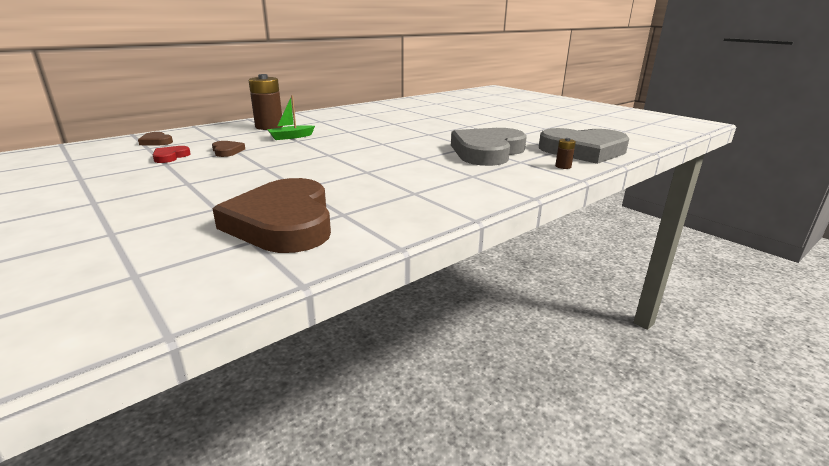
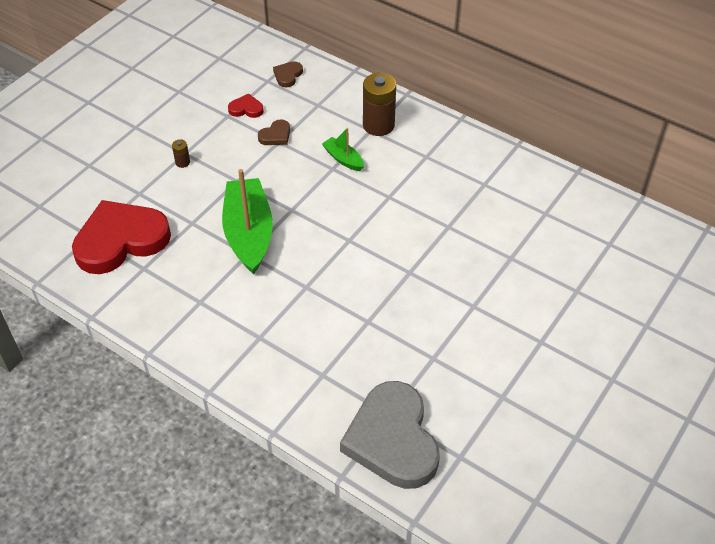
camera: 75 degrees right, 25 degrees up
brown heart [212,178,331,253] -> red heart [72,200,171,274]
grey heart [451,128,527,166] -> none
brown battery [555,138,576,169] -> brown battery moved to [172,139,190,168]
none -> green boat [222,169,273,274]

